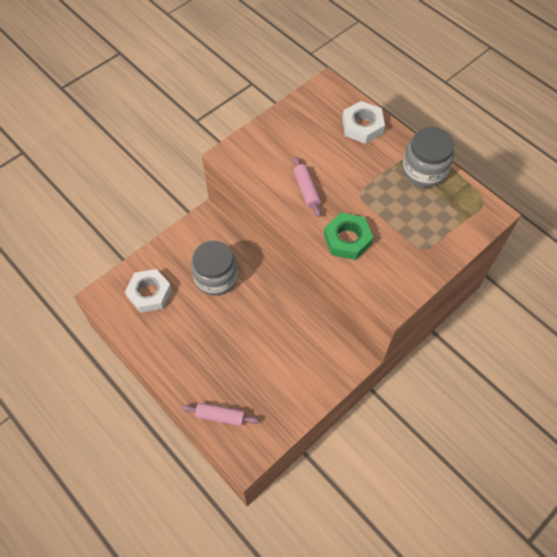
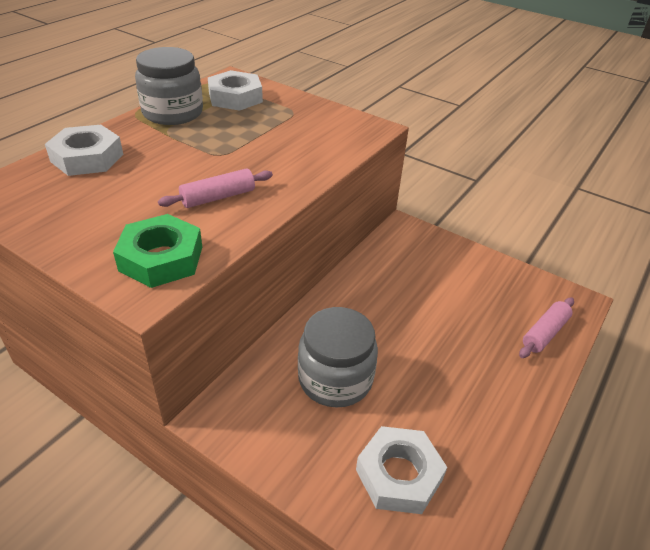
camera: 105 degrees left, 20 degrees down
pink rolling pin [181,403,259,426] -> pink rolling pin turned 45 degrees clockwise [519,297,574,358]
green nut [324,213,374,260] -> green nut moved to [113,214,202,288]
none -> white nut [208,70,263,111]

